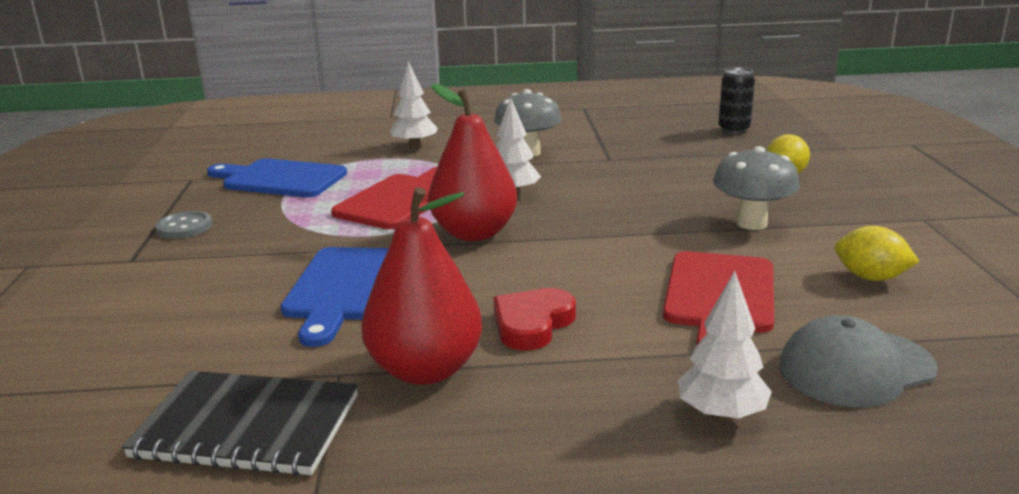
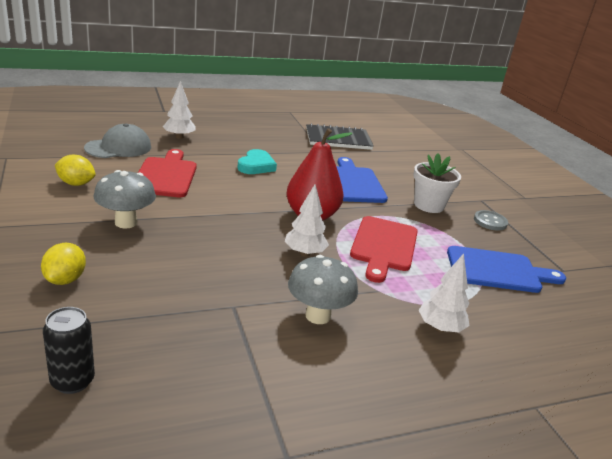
camera: 160 degrees right, 5 degrees up
red pear [361,187,482,385] -> none
red heart [494,288,576,350] -> turquoise heart [237,149,277,174]
none -> white flower pot [413,153,461,213]

